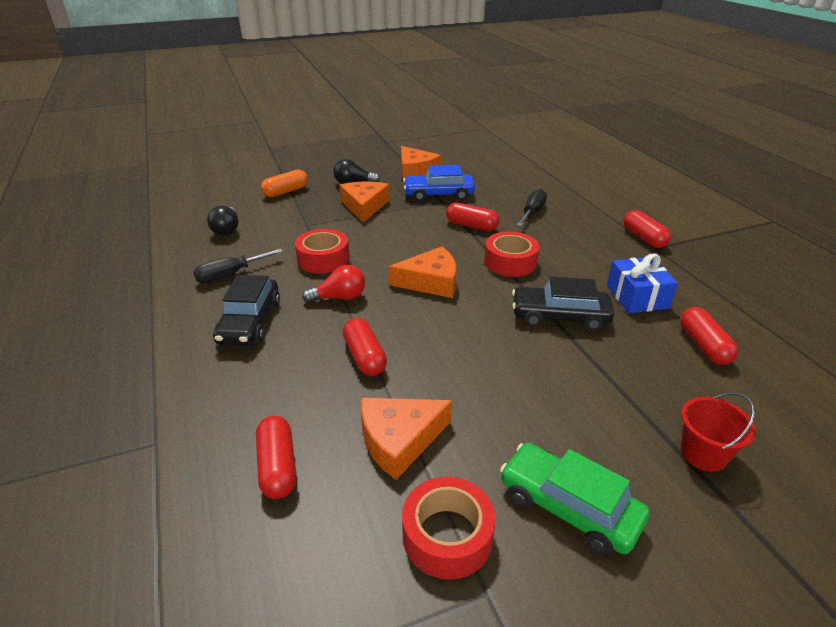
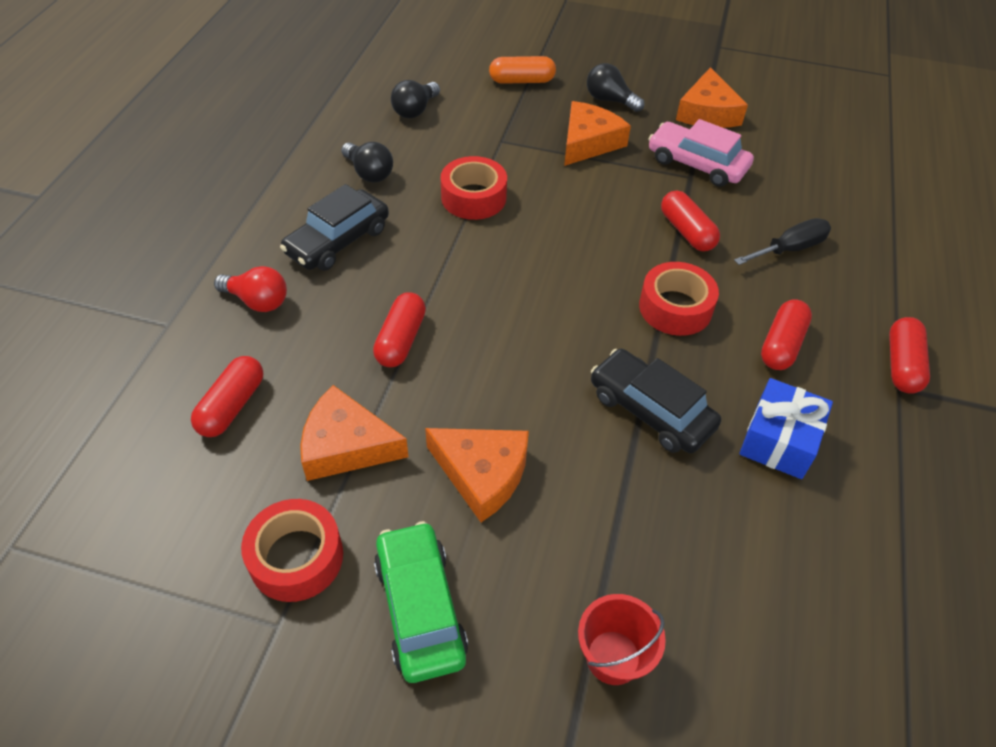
camera: 35 degrees right, 15 degrees up
black screwdriver [193,248,283,283] -> black light bulb [341,142,393,182]
red light bulb [302,265,365,303] -> red light bulb moved to [214,266,287,312]
orange cheese [389,247,456,298] -> orange cheese moved to [425,428,529,522]
blue car [403,165,475,201] -> pink car [648,119,754,187]
red capsule [680,307,738,365] -> red capsule moved to [761,300,812,370]

